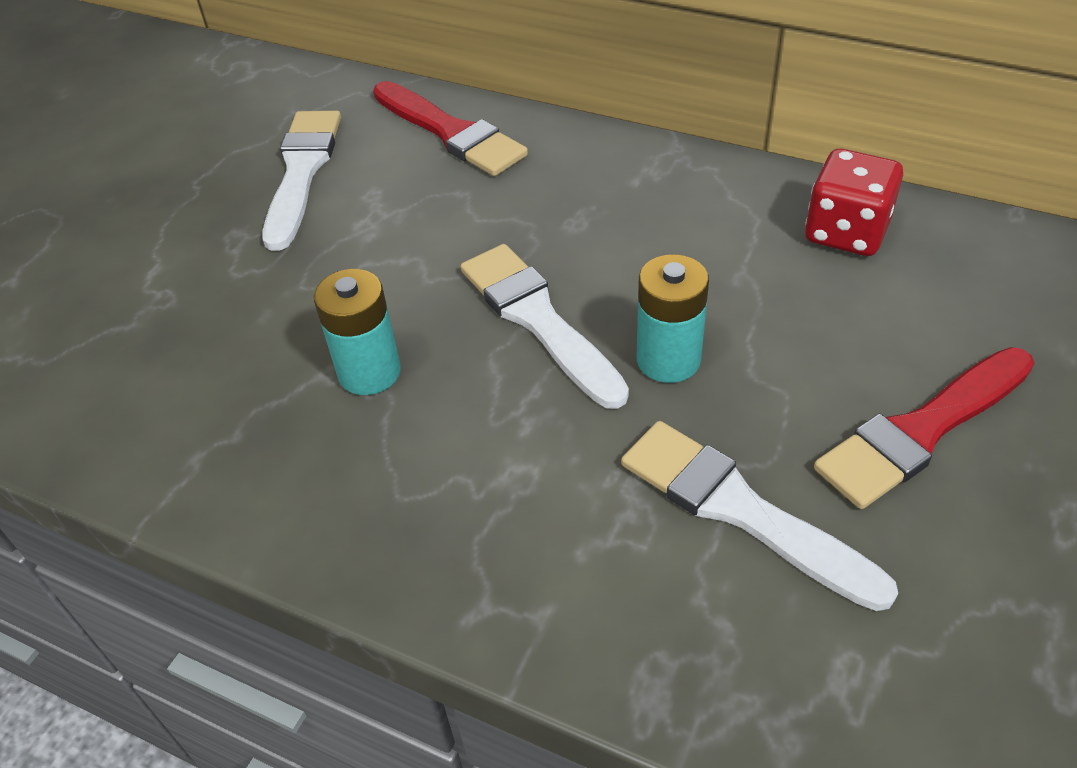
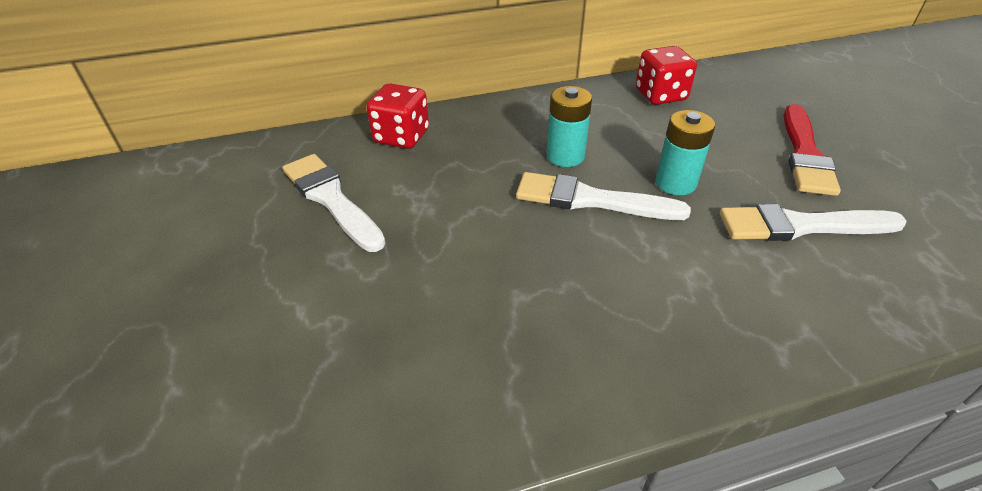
camera: 45 degrees left, 5 degrees down
turquoise battery [314,269,401,395] -> turquoise battery moved to [546,86,592,167]
red brush [373,81,528,176] -> red dice [366,83,429,149]

